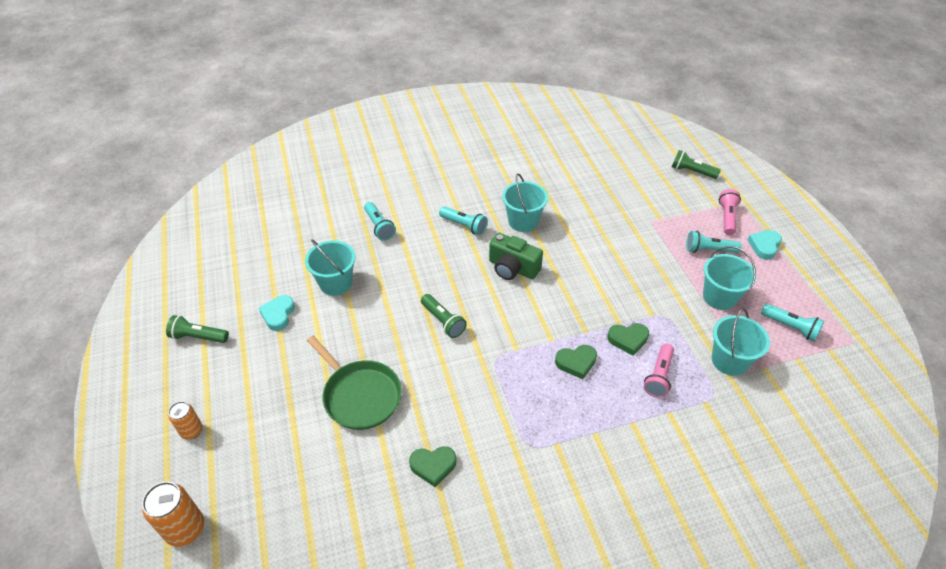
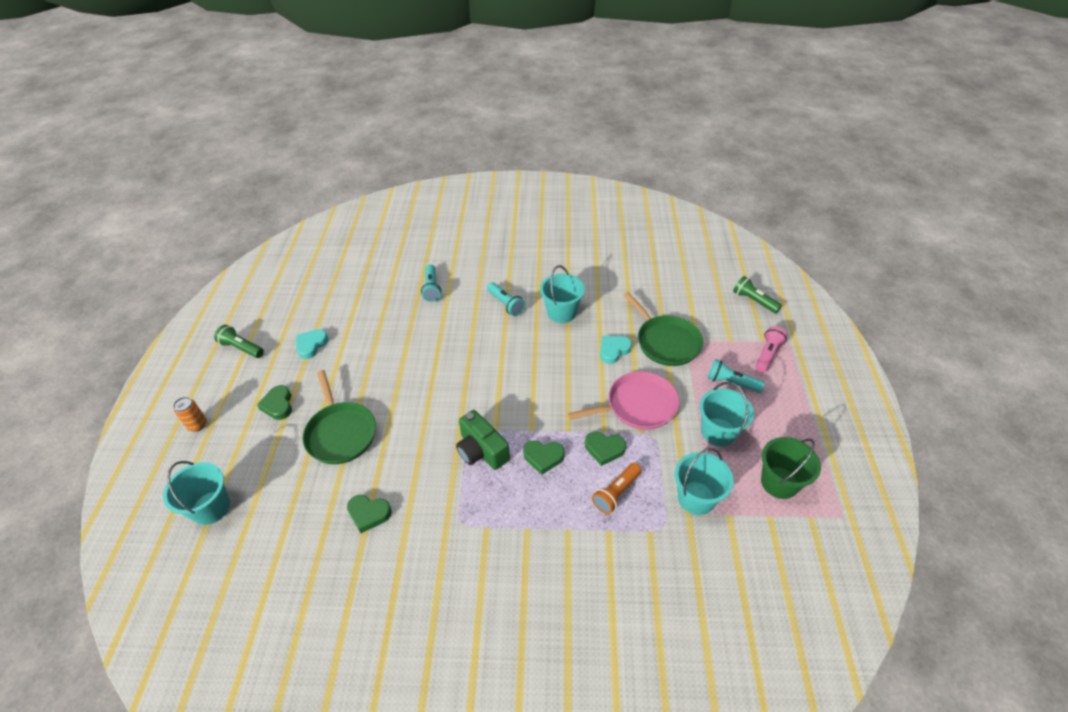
camera: 20 degrees right, 0 degrees up
orange can [142,482,204,547] -> none
turquoise bucket [305,240,356,296] -> turquoise bucket moved to [163,461,230,525]
green flashlight [421,294,467,338] -> none
green camera [489,233,543,280] -> green camera moved to [456,410,510,470]
pink flashlight [644,344,674,398] -> orange flashlight [592,463,641,514]
turquoise heart [748,230,782,260] -> turquoise heart moved to [600,336,632,364]
turquoise flashlight [761,303,824,342] -> green bucket [761,437,821,499]
none -> green heart [257,385,292,420]
none -> pink pan [568,371,679,430]
none -> green pan [623,292,703,366]

